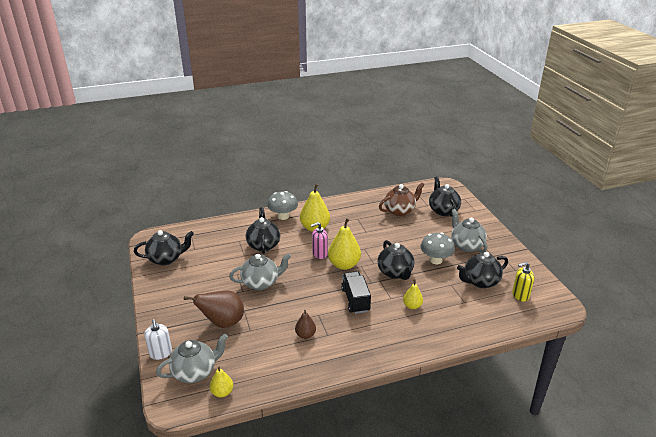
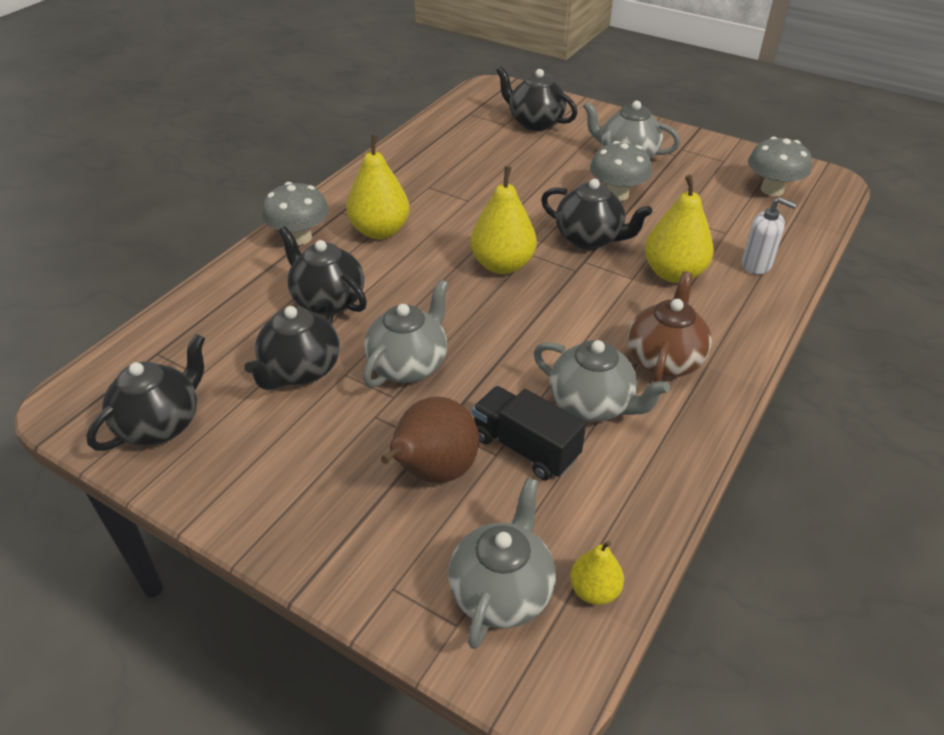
camera: 40 degrees left, 10 degrees up
white soap dispenser [145,319,172,360] -> white soap dispenser moved to [742,197,797,274]
brown pear [295,310,316,339] -> grey teapot [534,340,670,422]
pink soap dispenser [310,222,328,259] -> none
black truck [341,271,371,314] -> black truck moved to [472,386,586,480]
brown teapot [379,183,424,216] -> brown teapot moved to [627,271,712,382]
yellow pear [403,280,423,309] -> yellow pear [645,175,714,283], size x1.81
black teapot [457,252,508,288] -> black teapot moved to [244,298,340,390]
yellow soap dispenser [512,262,535,301] -> grey mushroom [748,137,812,196]

